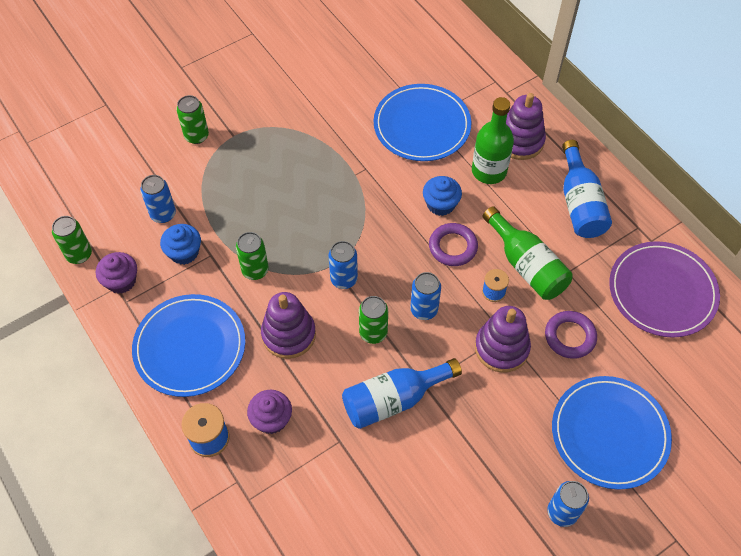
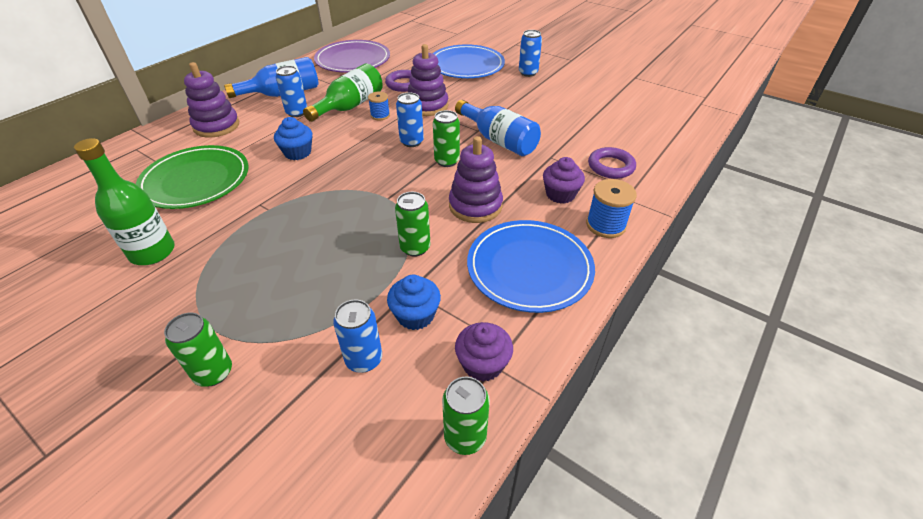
camera: 110 degrees left, 15 degrees down
blue can [328,241,358,289] -> blue can moved to [276,66,307,117]
blue plate [374,84,471,161] -> green plate [136,145,249,209]
purple ring [429,223,478,266] -> purple ring moved to [588,147,636,179]
green bottle [472,97,514,184] -> green bottle moved to [74,138,175,265]

